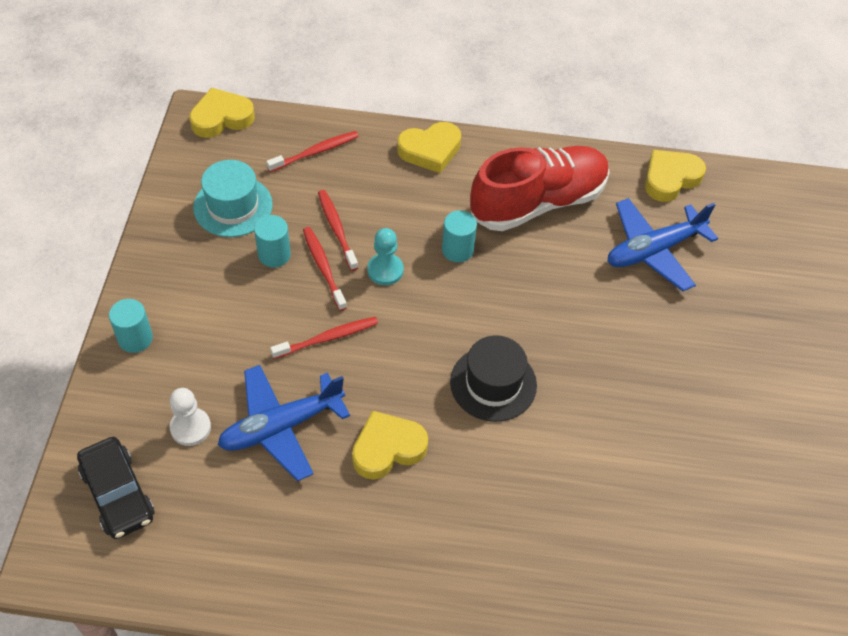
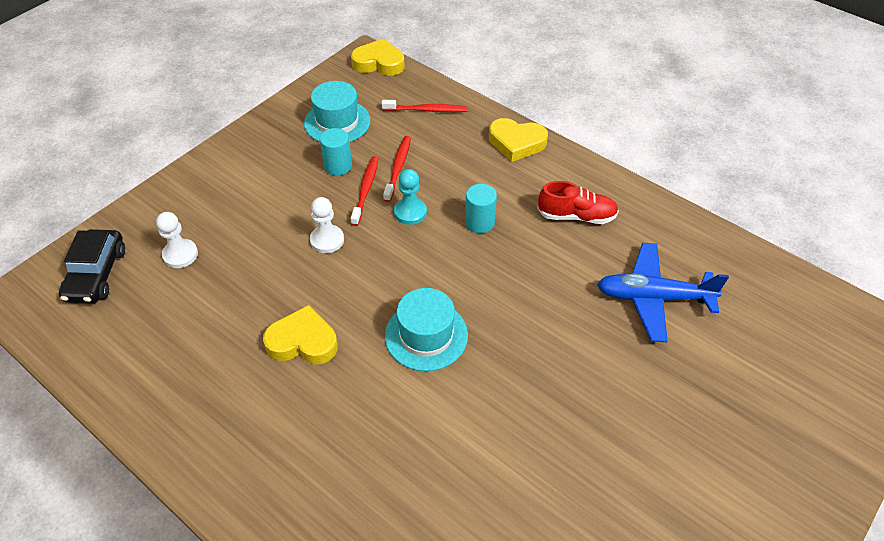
camera: 35 degrees right, 5 degrees down
turquoise cylinder [109,299,153,353] -> none
blue plane [218,365,350,481] -> none
red toothbrush [270,317,378,359] -> white pawn [310,197,344,253]
black hat [450,335,537,422] -> turquoise hat [385,288,468,371]
red shoe [470,146,610,231] -> red shoe [537,181,619,224], size x0.54
yellow heart [645,150,706,202] -> none

